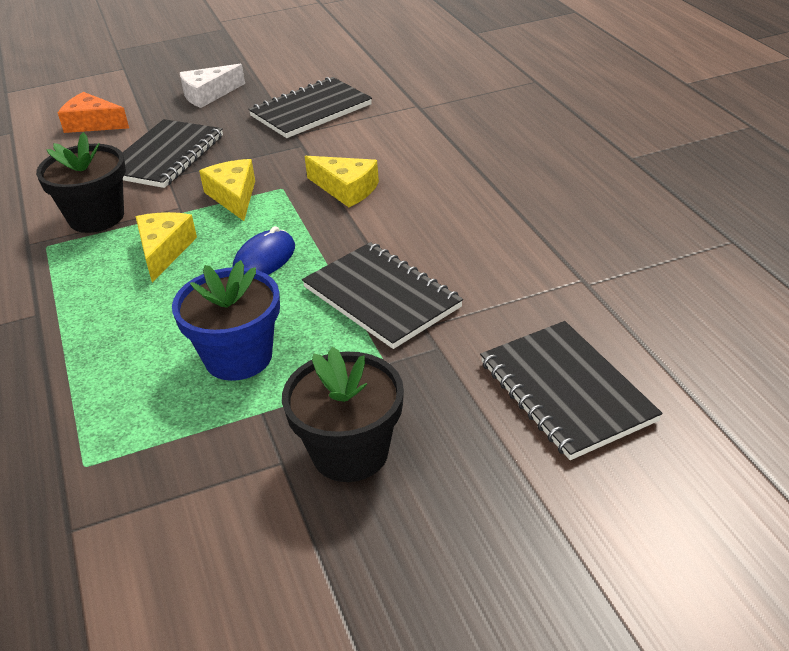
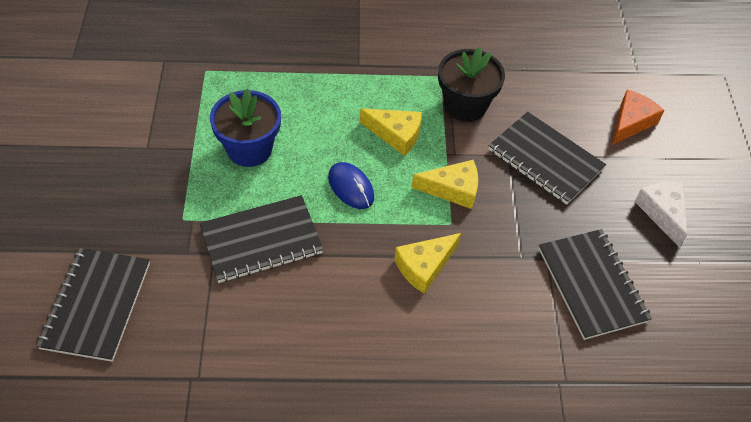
camera: 105 degrees right, 15 degrees up
black flower pot [282,347,404,482] -> none
black notebook [480,321,662,460] -> black notebook turned 75 degrees counterclockwise [36,248,150,362]

